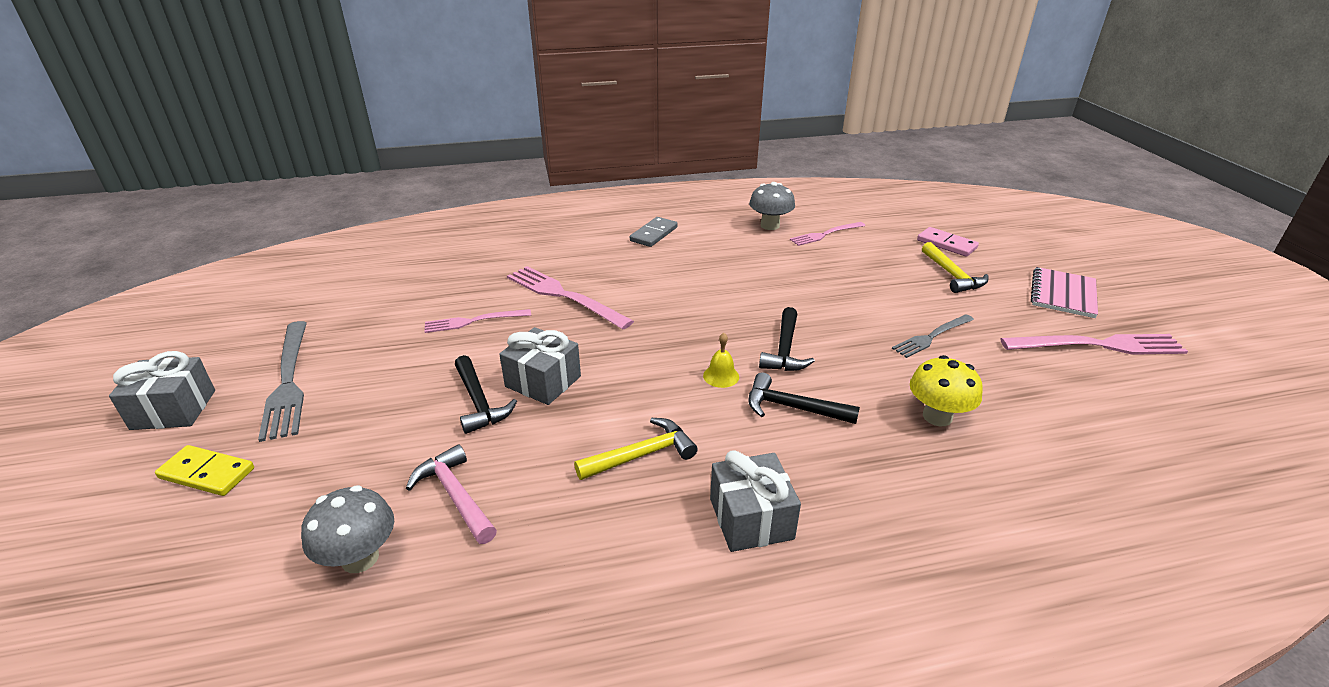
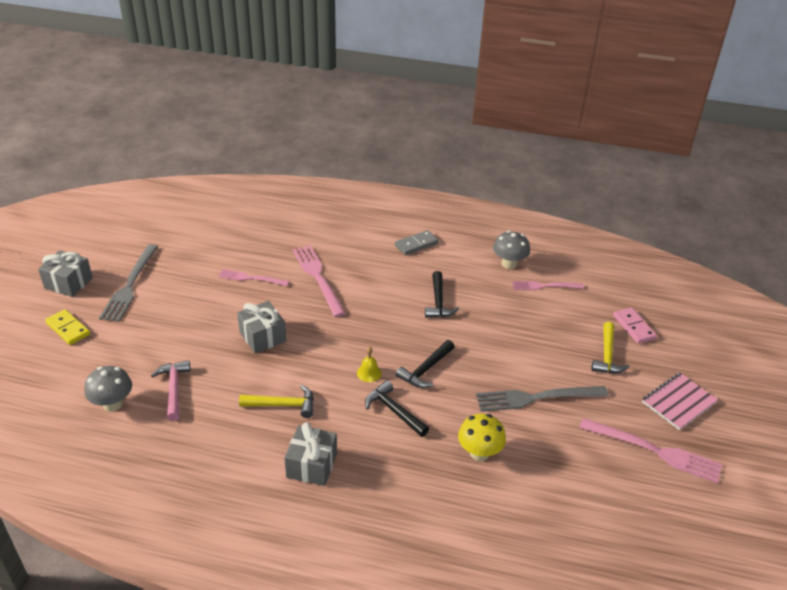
camera: 25 degrees right, 5 degrees up
black hammer [455,355,517,434] -> black hammer moved to [425,271,459,318]
grey fork [892,314,974,358] -> grey fork [476,386,608,411], size x1.61

